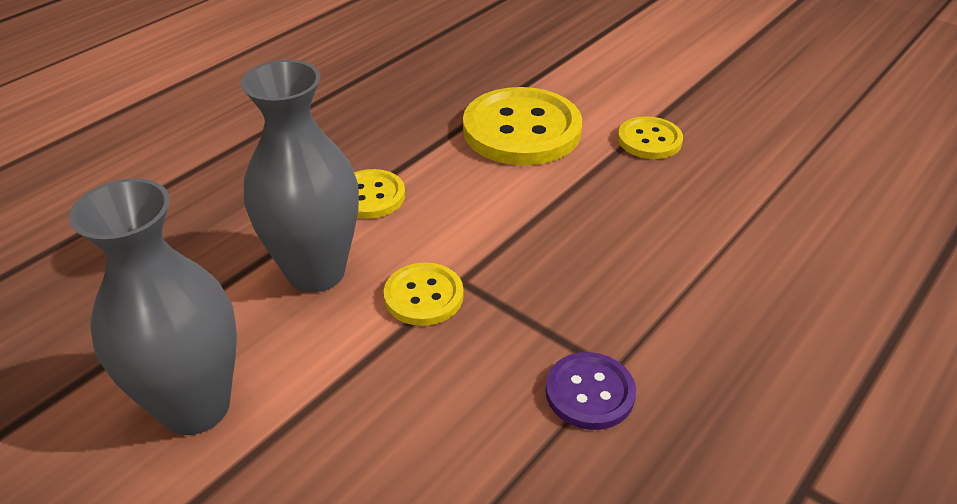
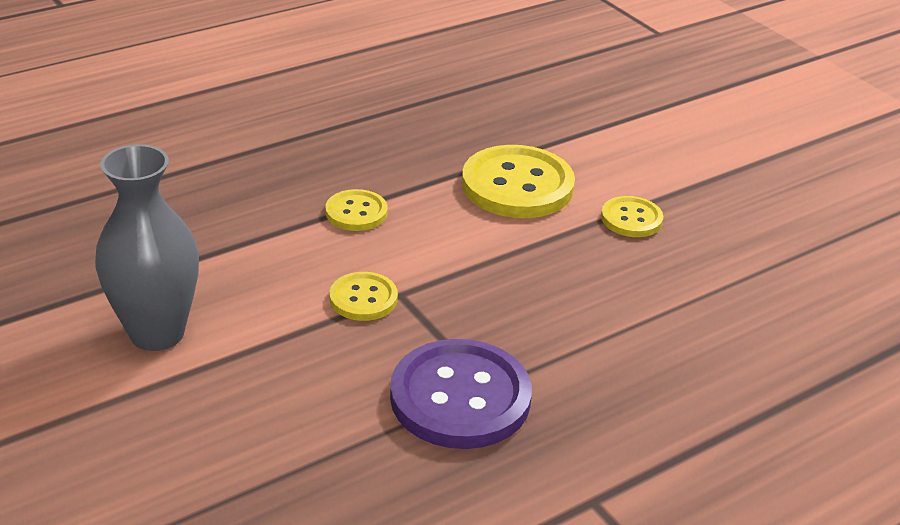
camera: 15 degrees right, 5 degrees down
grey vase [241,60,359,292] -> none
purple button [546,352,636,430] -> purple button [390,339,532,449], size x1.89

